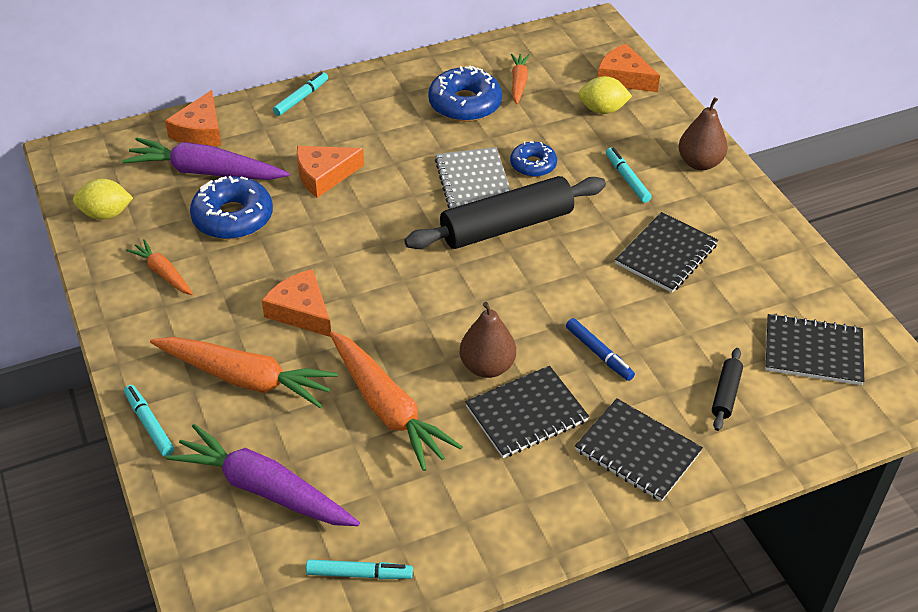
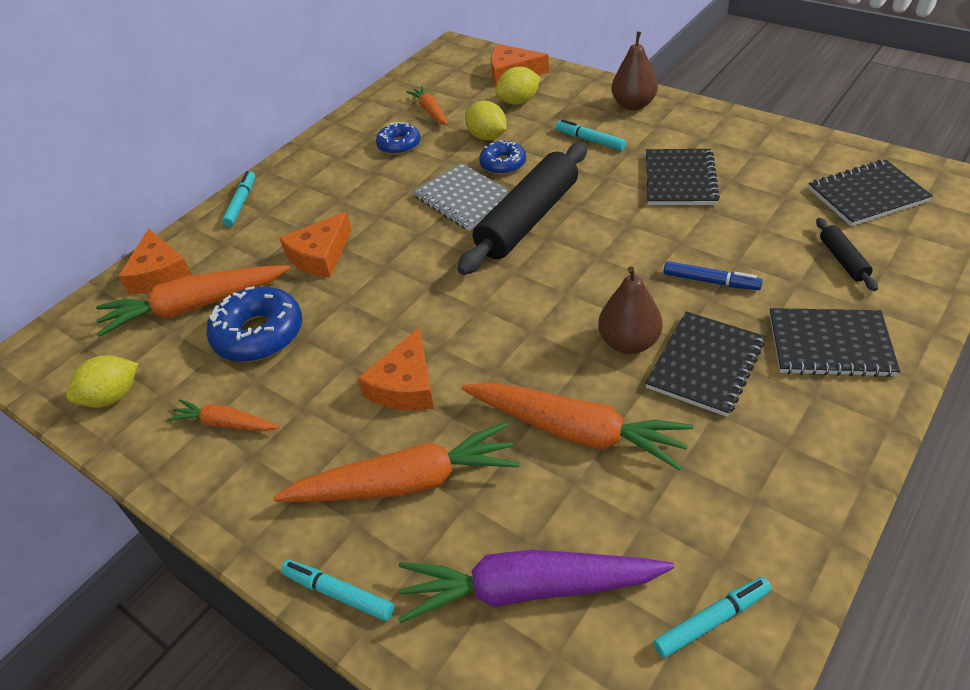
camera: 25 degrees left, 0 degrees up
purple carrot [122,138,289,180] -> orange carrot [96,265,291,337]
orange cheese [262,269,331,337] -> orange cheese turned 90 degrees counterclockwise [358,328,434,410]
blue donut [428,65,502,122] -> blue donut [376,122,421,155], size x0.60
none -> yellow lemon [465,101,507,140]

